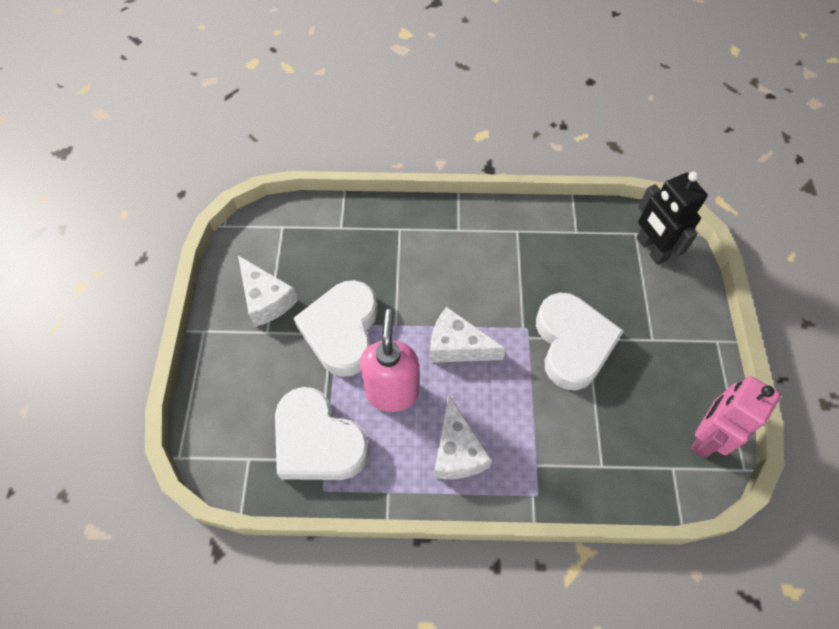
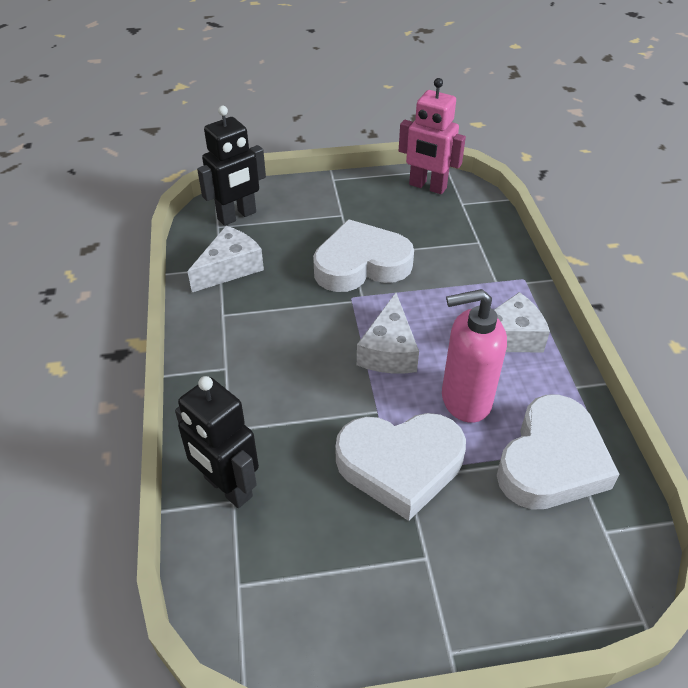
camera: 100 degrees left, 15 degrees down
white cheese [238,255,298,327] -> white cheese moved to [187,226,264,292]
none -> black robot [175,376,259,508]

